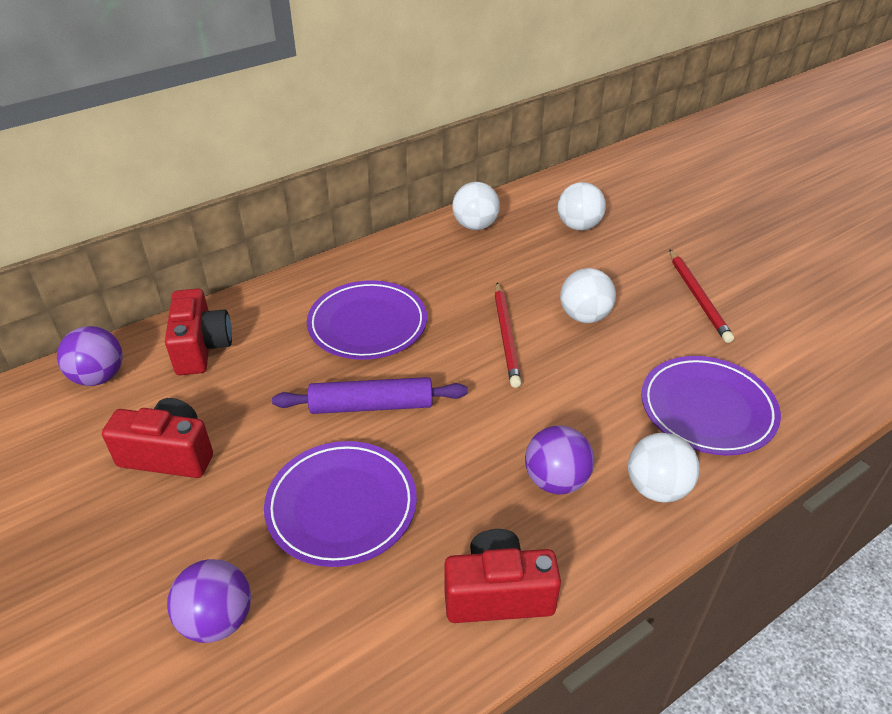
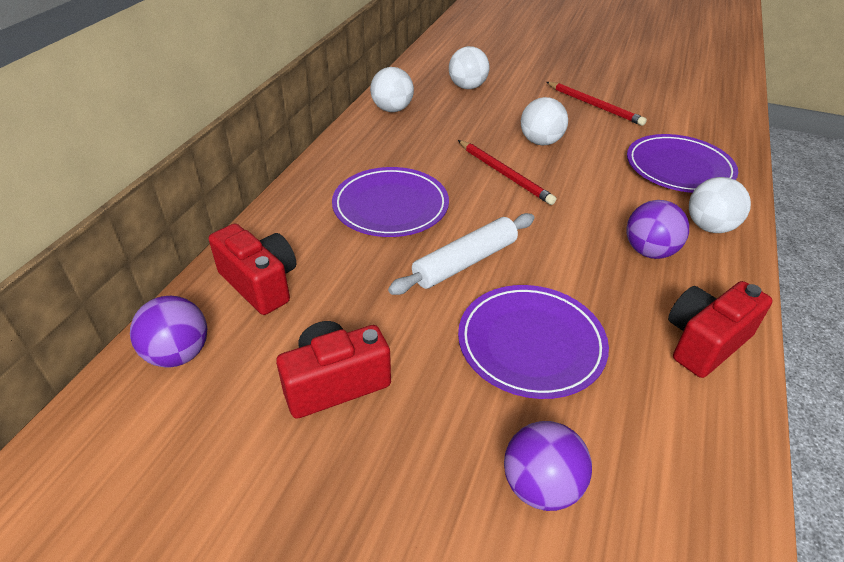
camera: 35 degrees left, 0 degrees up
purple rolling pin [272,377,468,414] -> white rolling pin [388,213,534,295]

